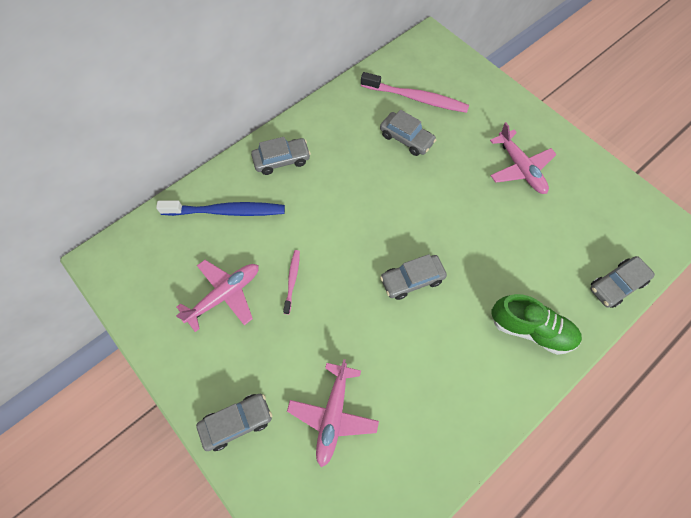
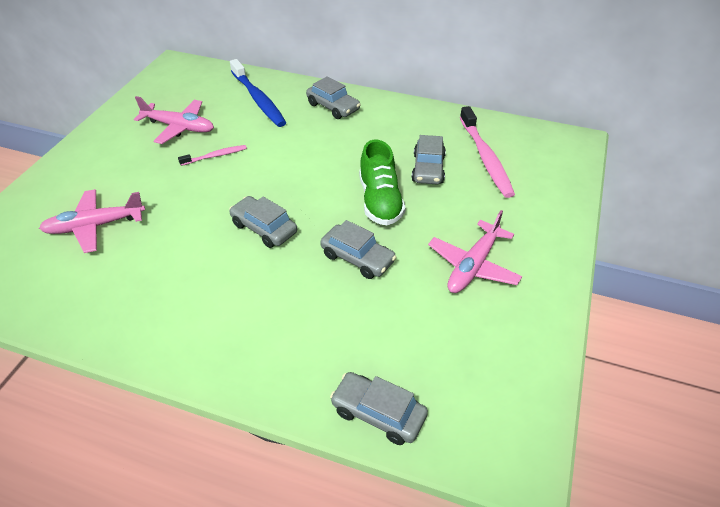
camera: 60 degrees right, 20 degrees down
grey car [196,394,272,451] -> grey car moved to [320,220,396,279]
green shoe [492,294,582,355] -> green shoe moved to [359,139,406,225]

